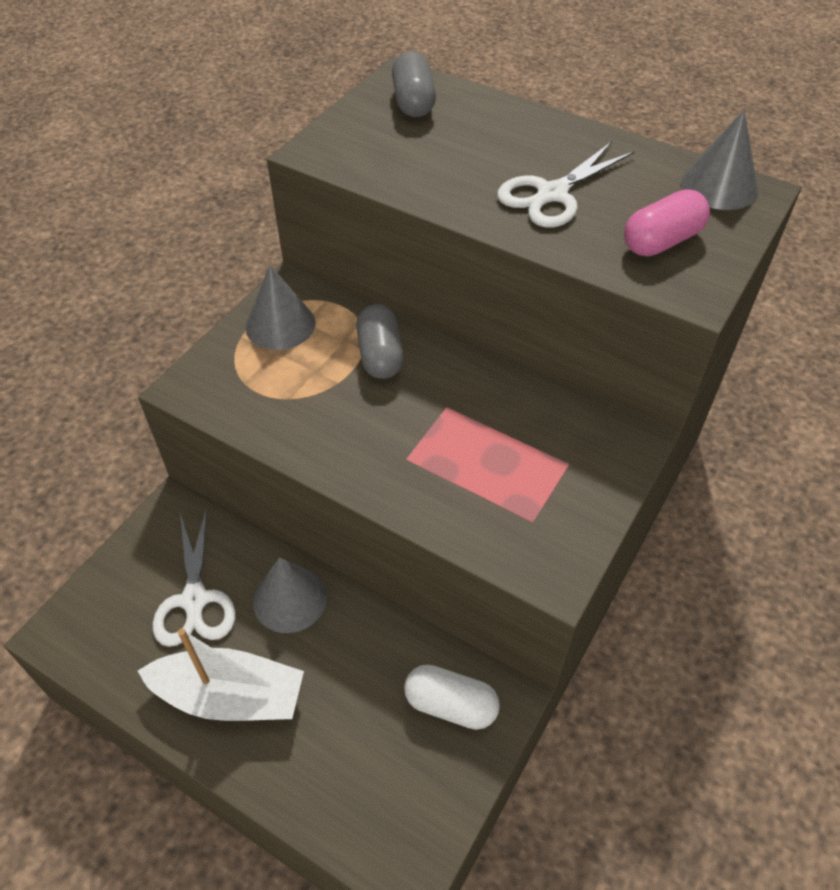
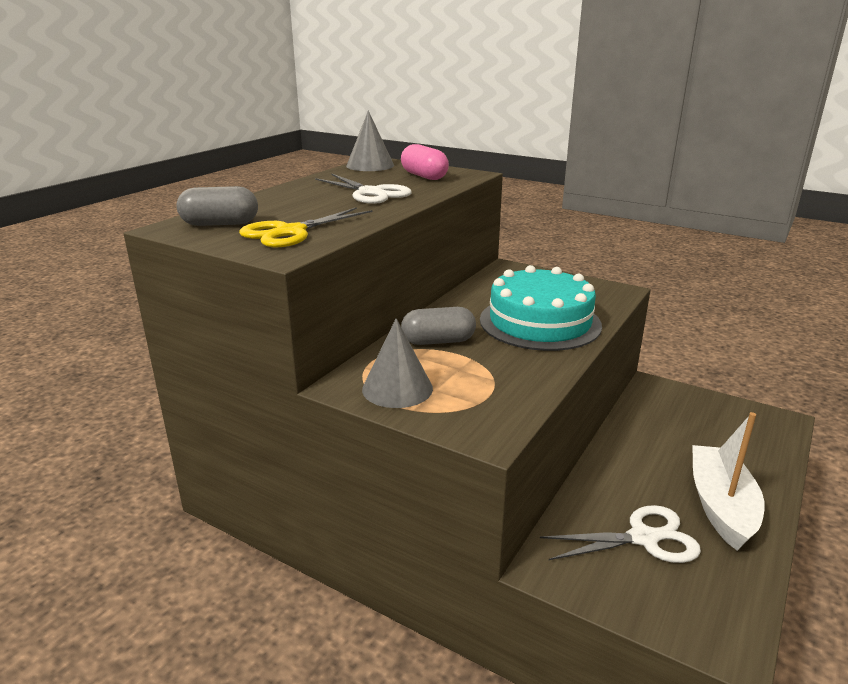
camera: 90 degrees left, 25 degrees down
grey cone [253,558,327,633] -> none
white capsule [404,664,500,730] -> none
none -> yellow scissors [239,207,373,247]
none -> turquoise cake [480,265,602,351]

